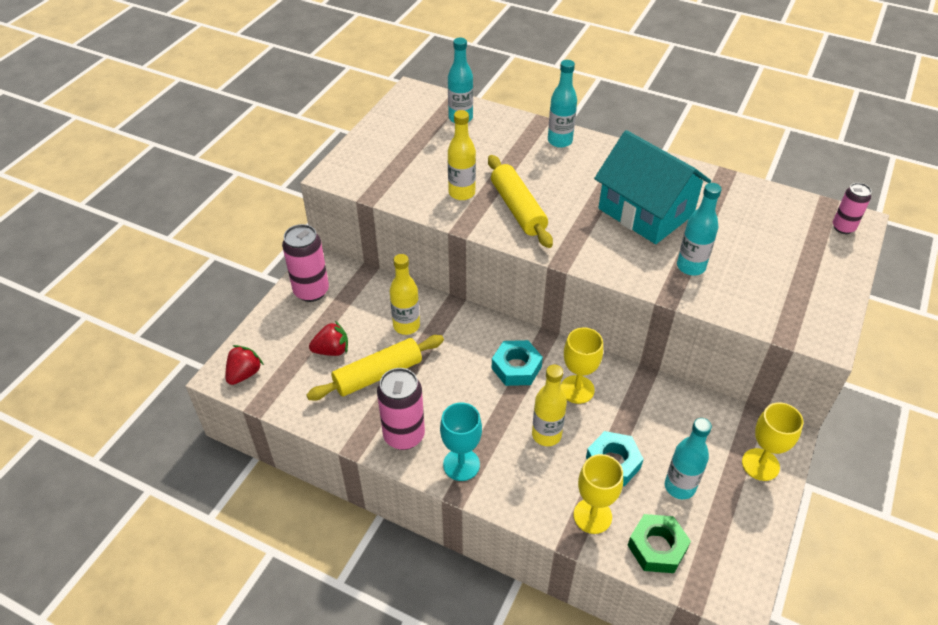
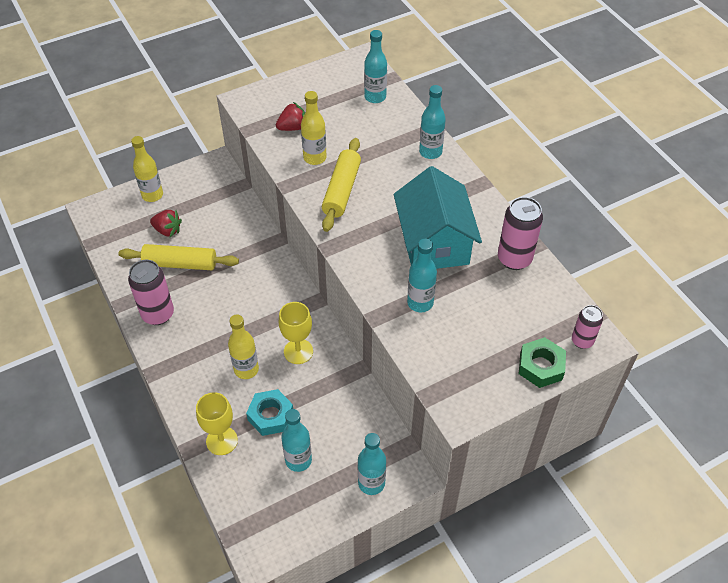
camera: 35 degrees right, 5 degrees up
red strawberry [225,345,264,385] -> red strawberry moved to [276,102,305,131]
pink can [282,224,329,302] -> pink can moved to [498,197,543,270]
yellow bottle [390,254,420,335] -> yellow bottle moved to [131,136,163,202]
turquoise goblet [440,403,482,481] -> none
turquoise nut [492,340,543,386] -> none
green nut [627,514,691,573] -> green nut moved to [519,337,566,388]
yellow goblet [742,402,803,481] -> turquoise bottle [358,433,386,495]

